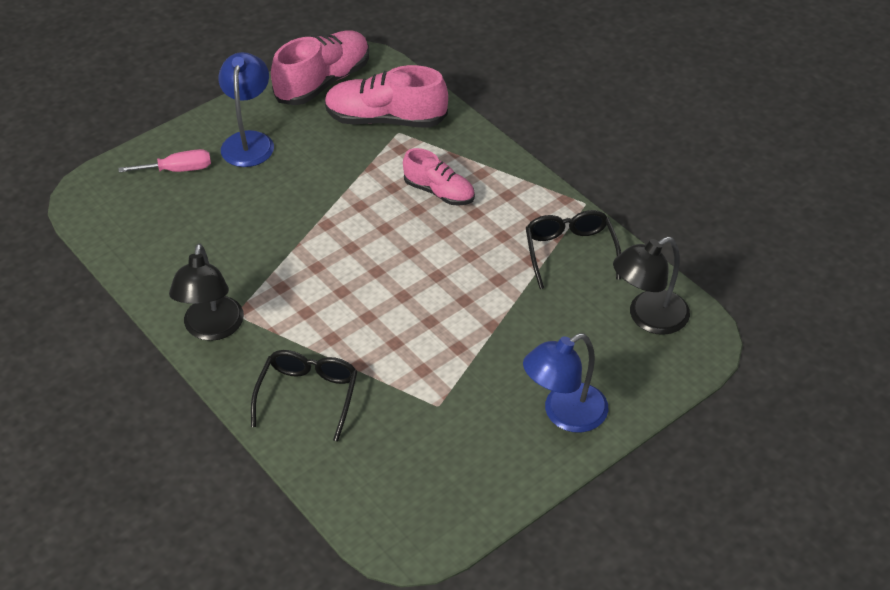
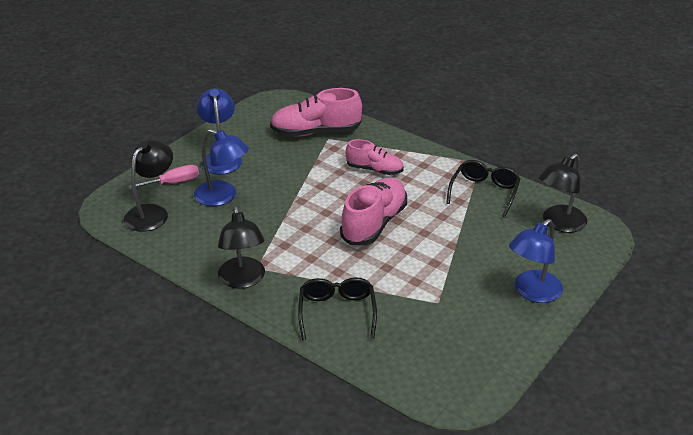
camera: 15 degrees left, 10 degrees down
pink shoe [271,30,369,105] -> pink shoe moved to [340,177,407,245]
black glasses [526,210,621,289] -> black glasses turned 45 degrees clockwise [446,160,520,218]
none -> black lamp [124,139,173,232]
none -> blue lamp [194,129,249,206]

